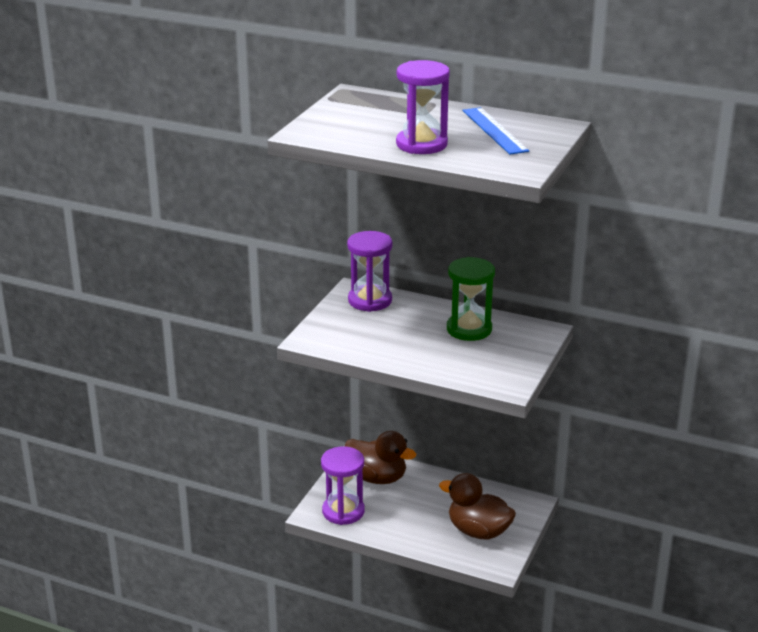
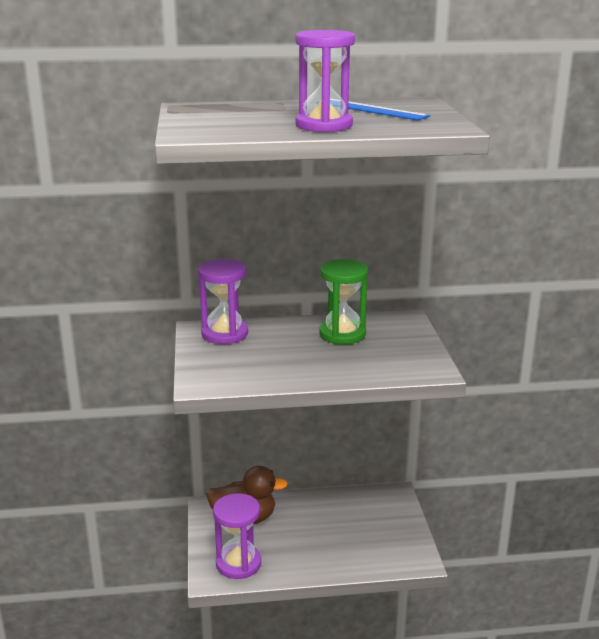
camera: 30 degrees left, 5 degrees down
brown duck [439,473,516,540] -> none

